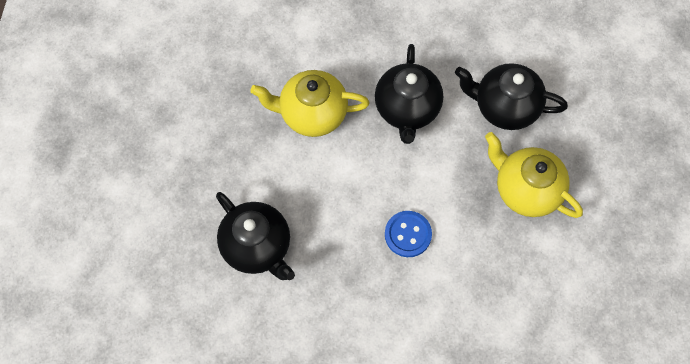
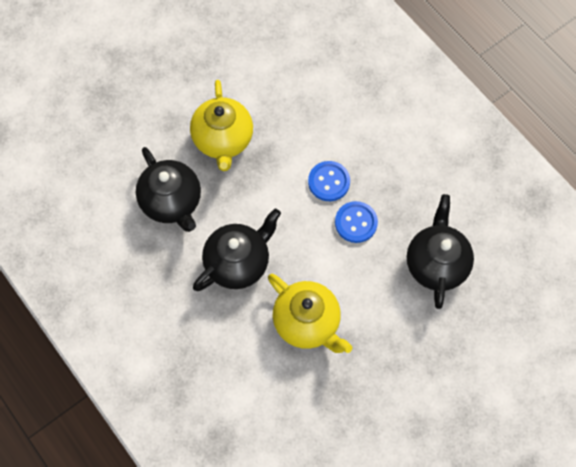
camera: 135 degrees left, 0 degrees up
none -> blue button [335,201,378,243]

